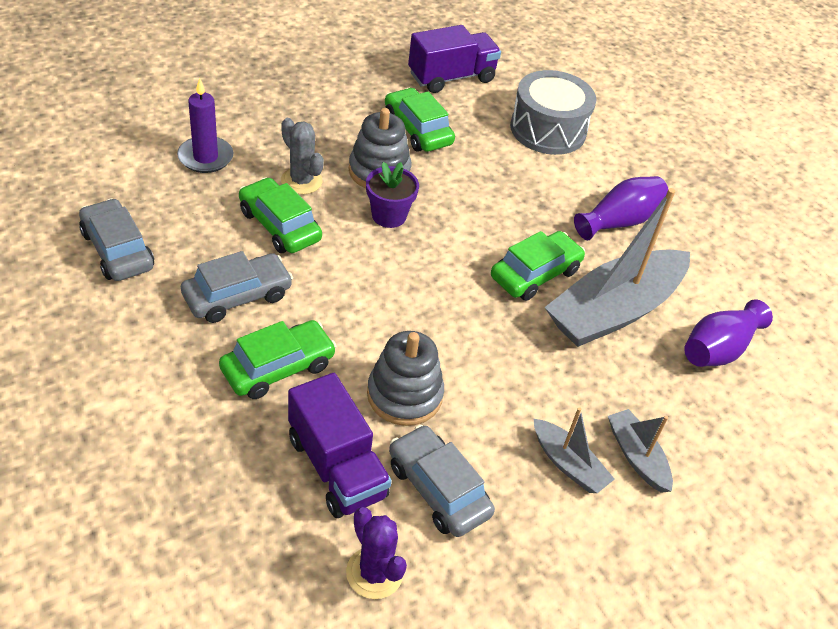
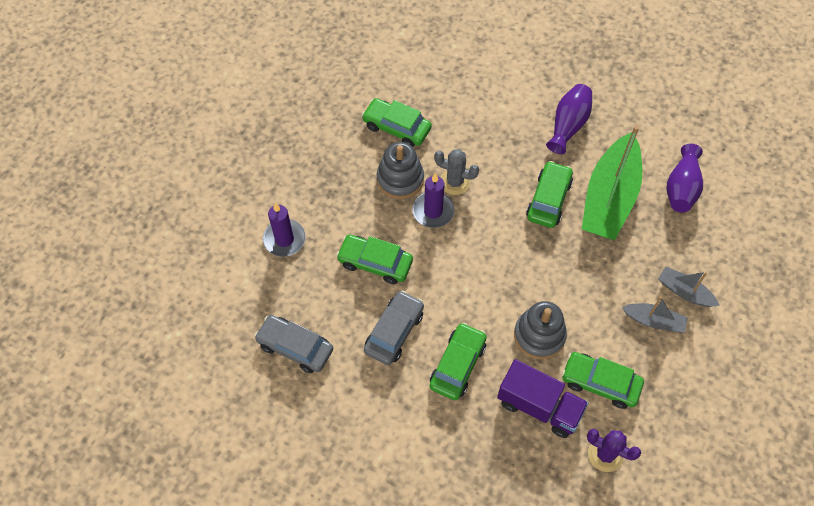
camera: 25 degrees left, 15 degrees up
grey cactus [281,118,324,194] -> grey cactus moved to [434,149,479,195]
purple flower pot [366,162,419,228] -> purple candle [413,173,454,228]
grey car [389,425,495,537] -> green car [562,352,644,409]
purple truck [408,25,501,93] -> none
grey drum [510,70,596,155] -> none
grey boat [545,188,690,347] -> green boat [582,125,642,240]

